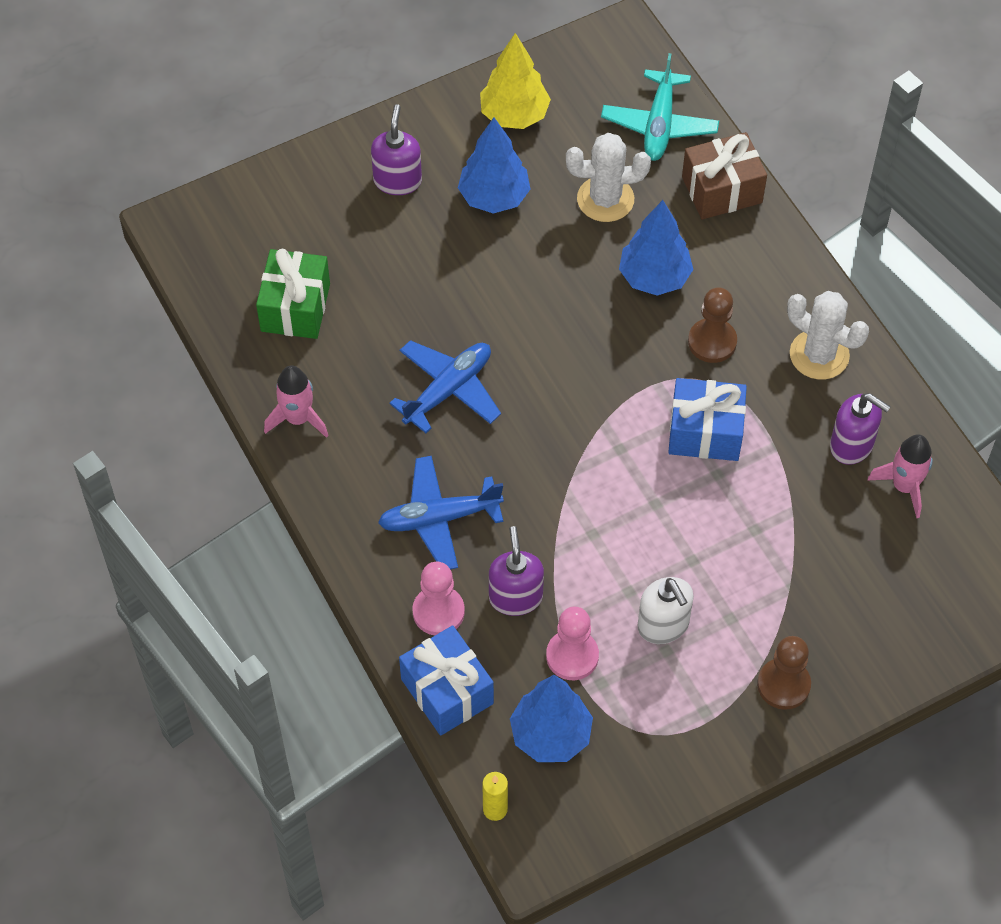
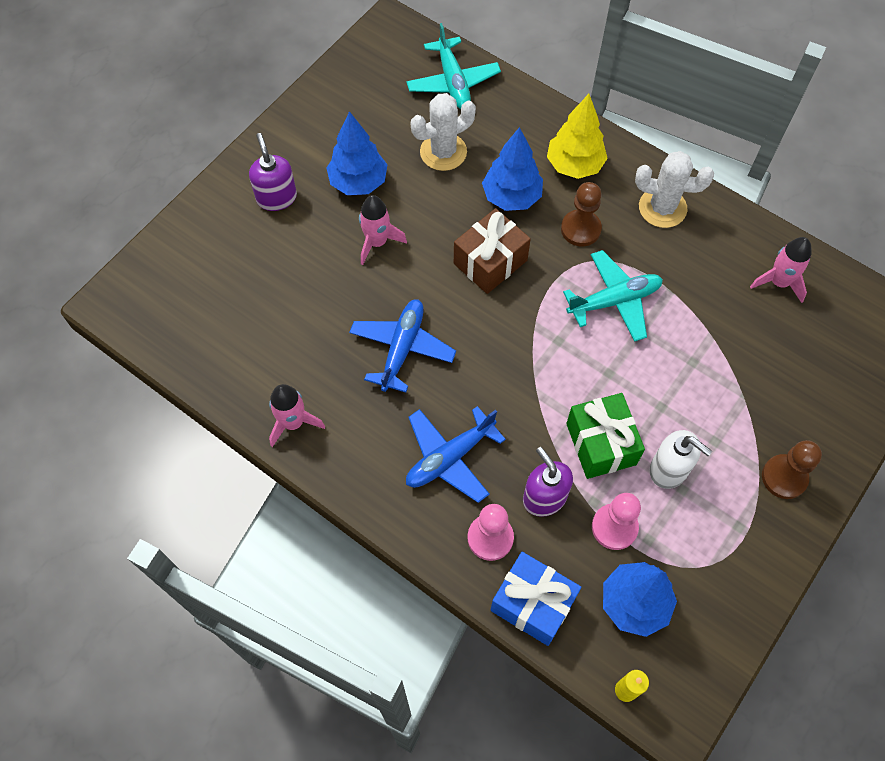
camera: 25 degrees left, 5 degrees up
green gift [256,249,330,339] -> green gift moved to [566,393,645,479]
yellow tree [480,33,551,129] -> yellow tree moved to [547,94,608,179]
blue gift [668,378,747,461] -> turquoise plane [563,250,663,342]
brown gift [682,132,767,219] -> brown gift moved to [454,208,531,294]
purple soap dispenser [830,393,891,465] -> none
none -> pink rocket [359,195,407,265]

